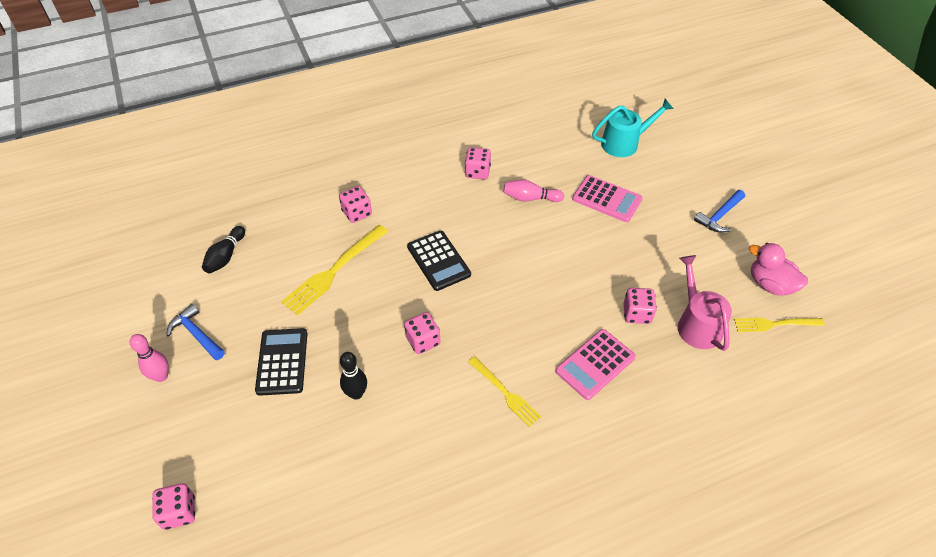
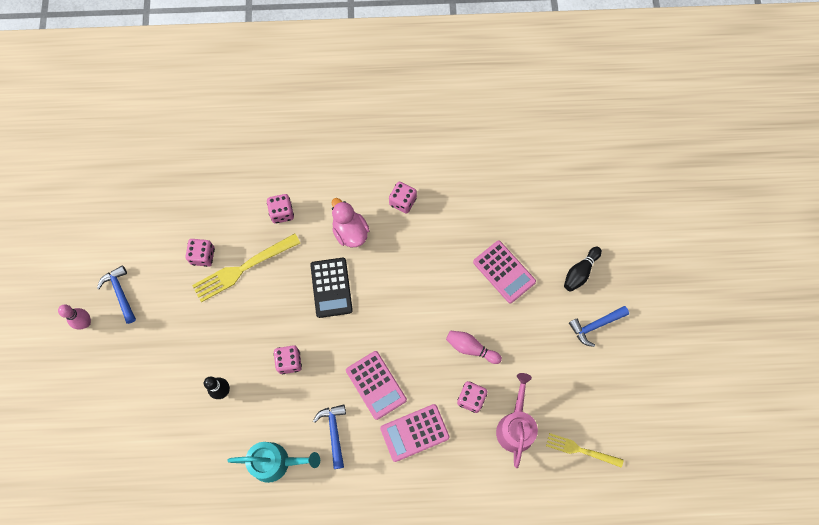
camera: 20 degrees right, 20 degrees up
pink dice [152,483,195,530] -> pink dice moved to [185,239,215,267]
black bowling pin [202,226,245,274] -> black bowling pin moved to [564,247,602,292]
black calculator [255,328,307,396] -> none
yellow fork [468,356,541,427] -> blue hammer [313,404,346,469]
pink bowling pin [503,180,564,202] -> pink bowling pin moved to [446,330,502,364]
turquoise watering can [592,99,674,157] -> turquoise watering can moved to [228,442,320,483]
pink duck [749,243,808,296] -> pink duck moved to [332,198,370,247]
none -> pink calculator [346,351,407,420]

